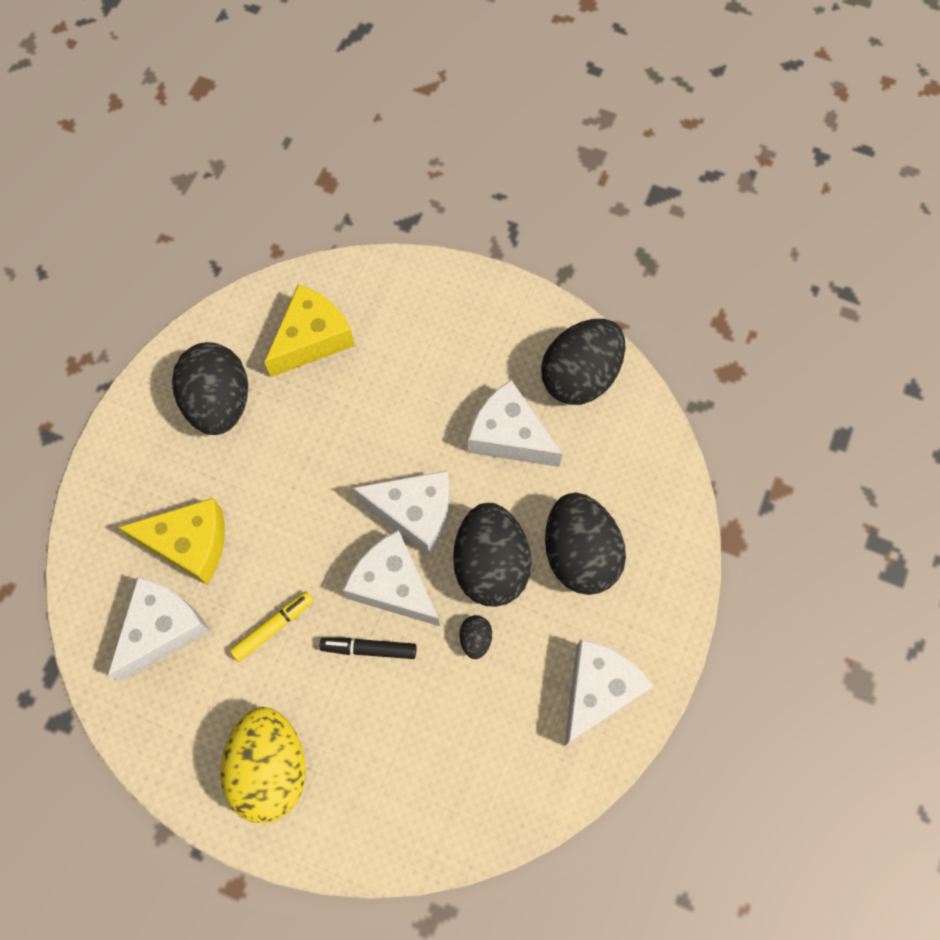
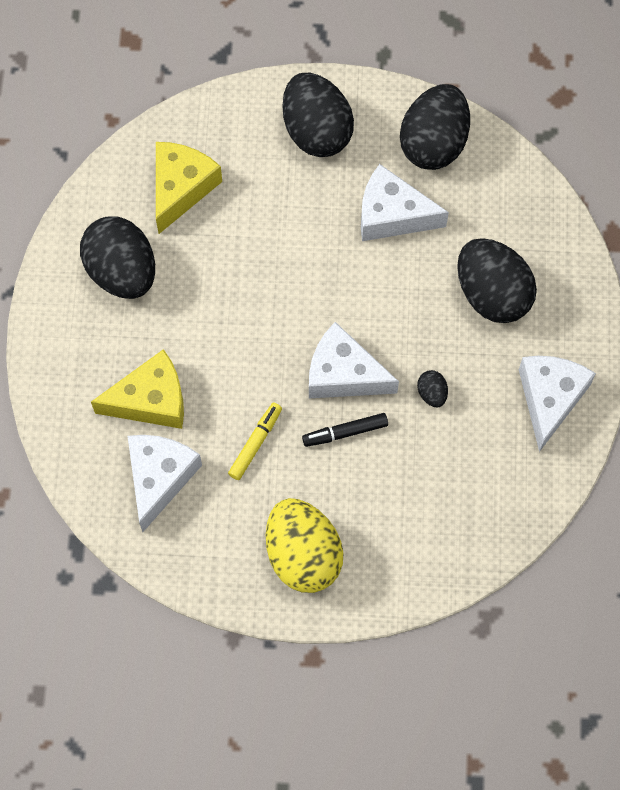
camera: 20 degrees left, 0 degrees up
white cheese [352,471,450,555] -> none
black egg [453,503,531,606] -> black egg moved to [282,73,354,157]

